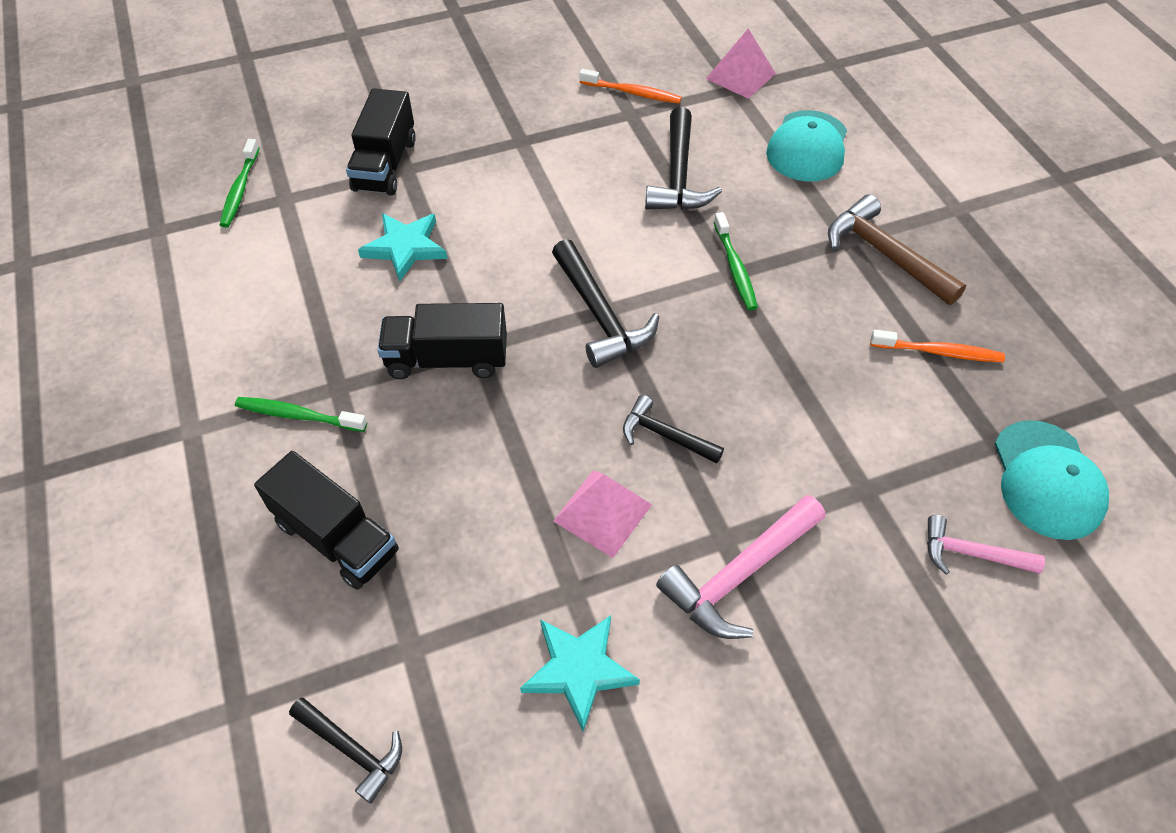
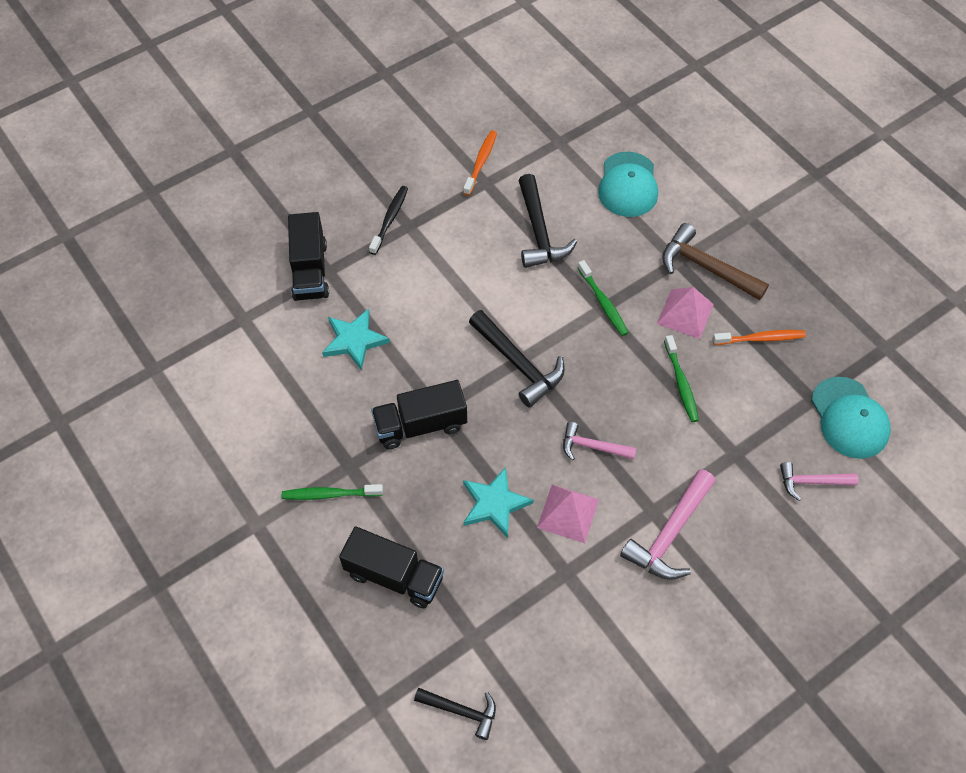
camera: 15 degrees left, 5 degrees up
green toothbrush [220,139,259,227] -> green toothbrush moved to [664,335,699,422]
turquoise star [520,615,640,732] -> turquoise star moved to [463,467,534,538]
orange toothbrush [579,69,682,104] -> orange toothbrush turned 75 degrees counterclockwise [463,130,497,196]
black hammer [623,395,724,464] -> pink hammer [563,422,636,461]
pink pyramid [706,28,776,99] -> pink pyramid moved to [657,287,714,339]
none -> black toothbrush [369,186,408,255]

